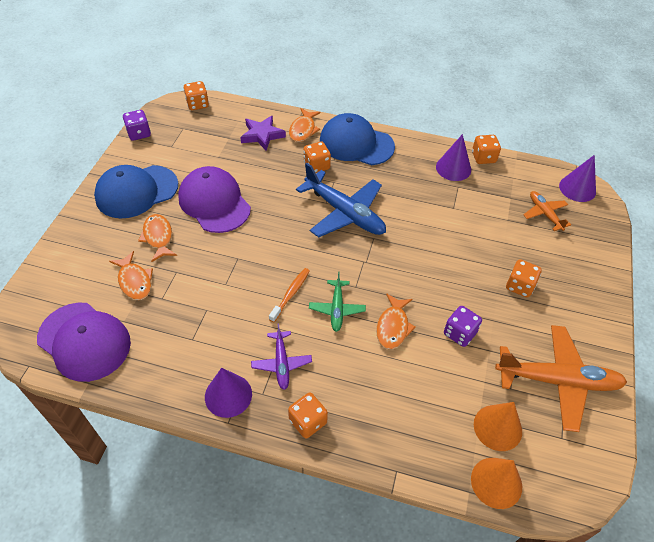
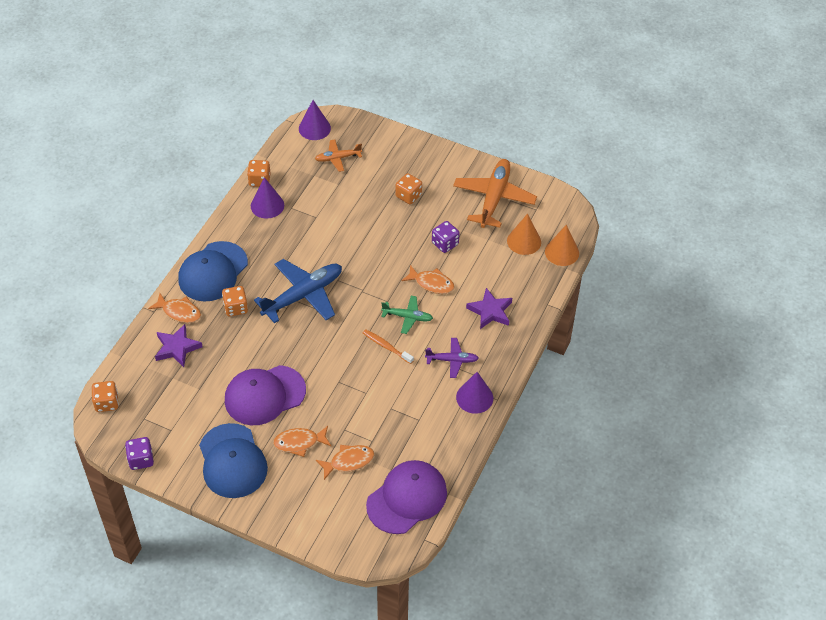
camera: 80 degrees left, 0 degrees up
orange dice [288,392,328,438] -> none
none -> purple star [466,288,512,329]

